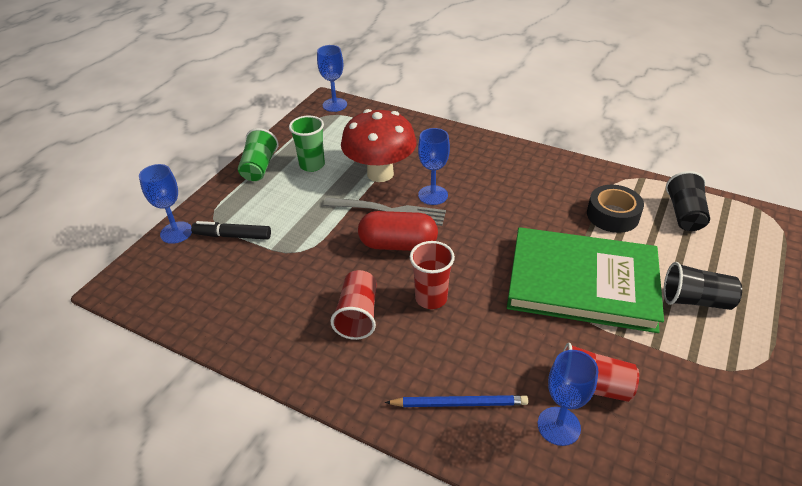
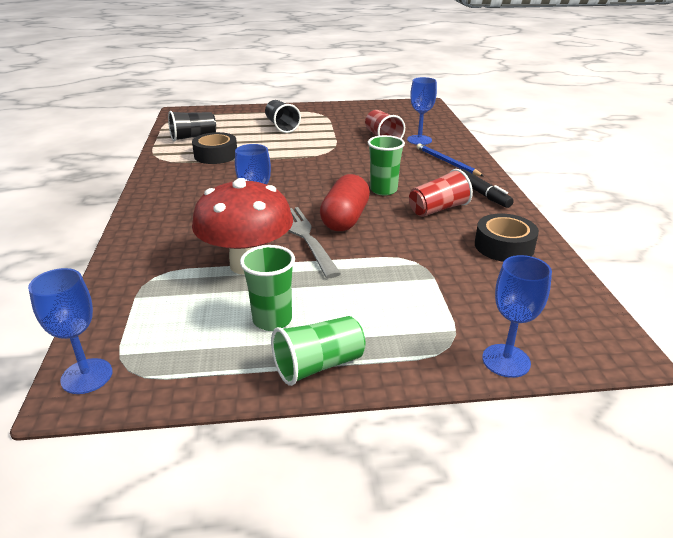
camera: 125 degrees left, 10 degrees down
black marker [191,221,271,240] -> black marker moved to [460,169,514,208]
red capsule [358,211,438,251] -> red capsule turned 45 degrees clockwise [320,174,370,231]
red cup [410,241,455,309] -> green cup [368,135,405,195]
green book [507,227,664,333] -> none
none -> black tape [475,214,539,262]

